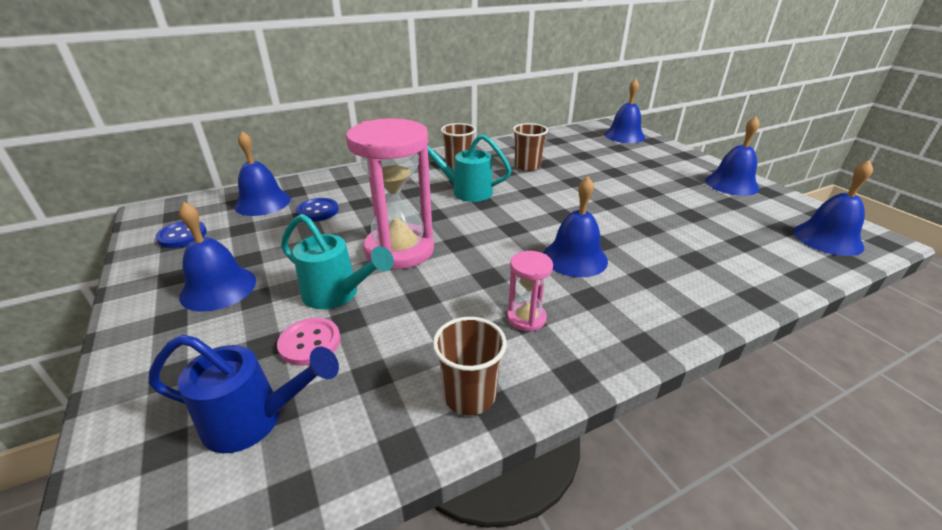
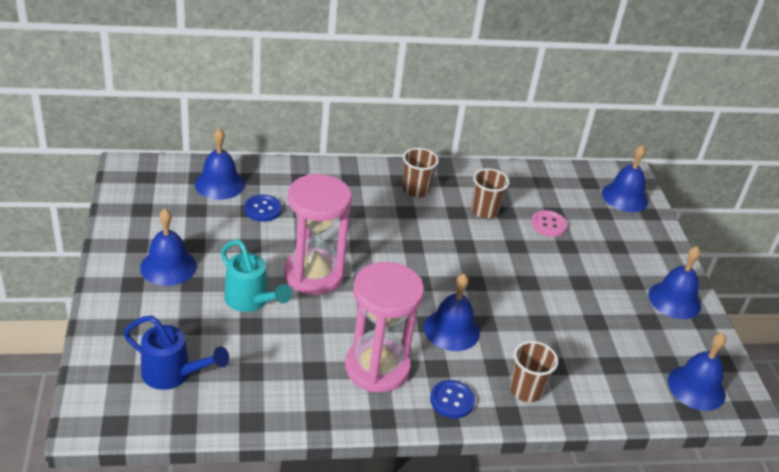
camera: 15 degrees right, 5 degrees up
blue button [156,221,207,248] -> blue button moved to [430,380,475,418]
pink button [277,318,341,366] -> pink button moved to [531,210,568,237]
turquoise watering can [428,134,512,202] -> none
brown cup [433,317,507,415] -> brown cup moved to [510,341,558,402]
pink hourglass [507,251,553,332] -> pink hourglass [345,262,424,392], size x2.14

